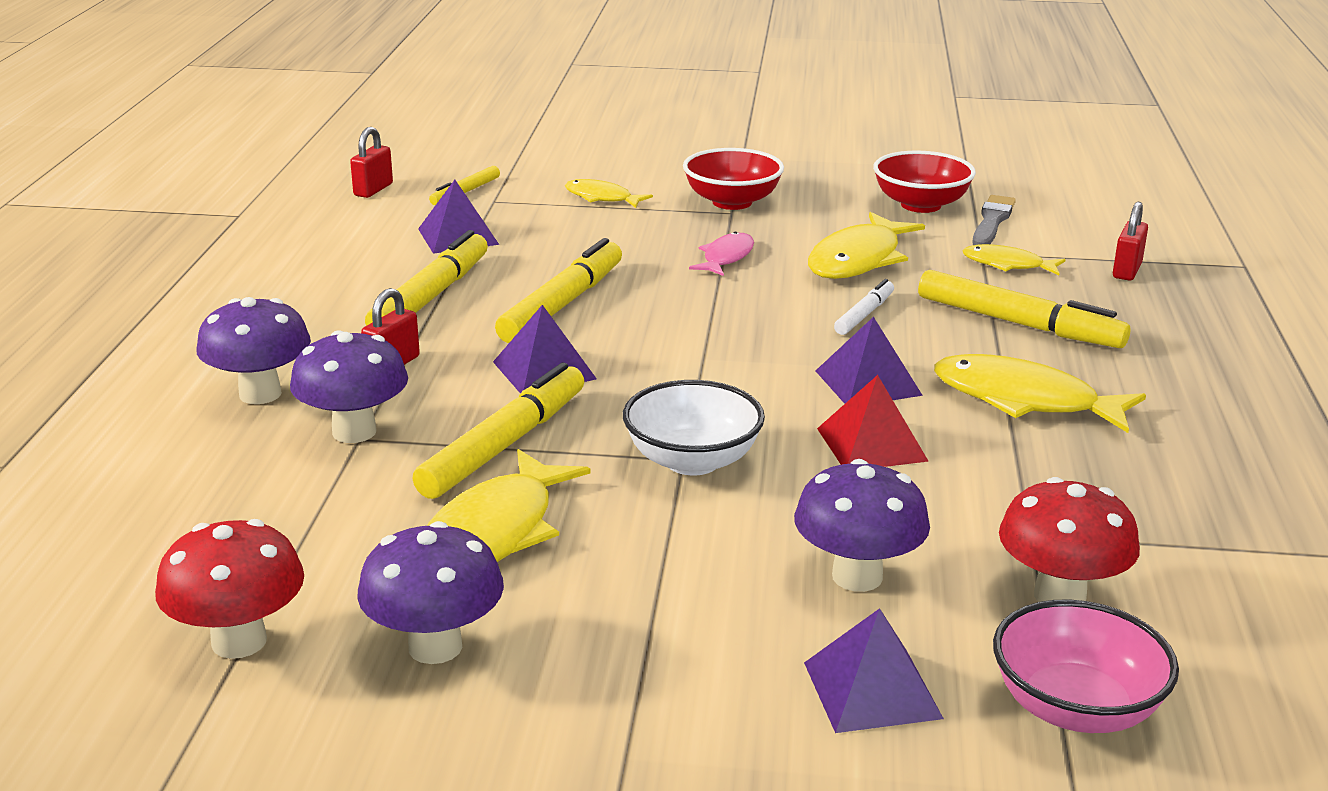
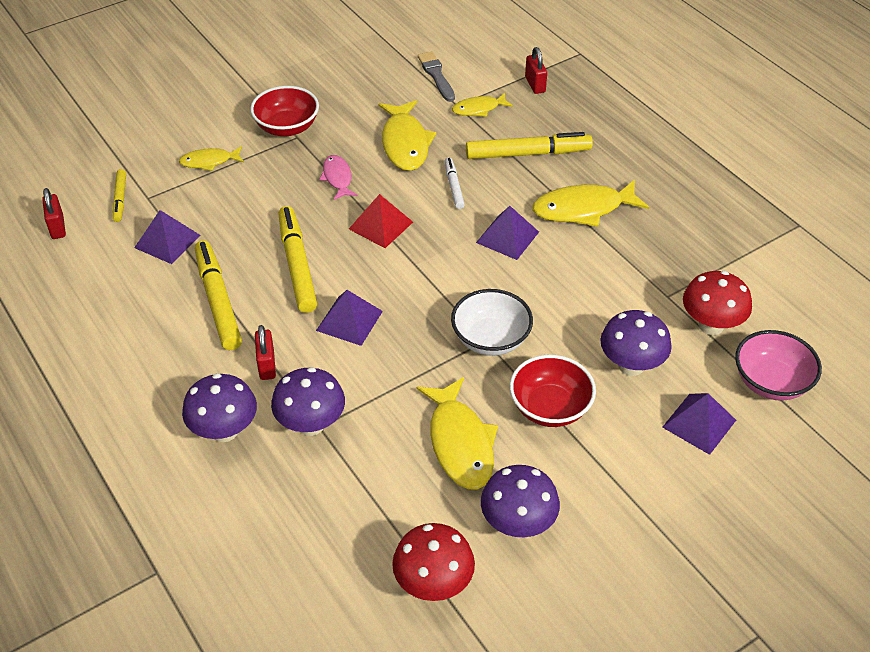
camera: 40 degrees left, 20 degrees up
yellow marker [413,363,584,499] -> none
red pyramid [817,375,929,467] -> red pyramid moved to [349,194,413,248]
red bowl [873,151,976,213] -> red bowl moved to [510,355,596,427]

